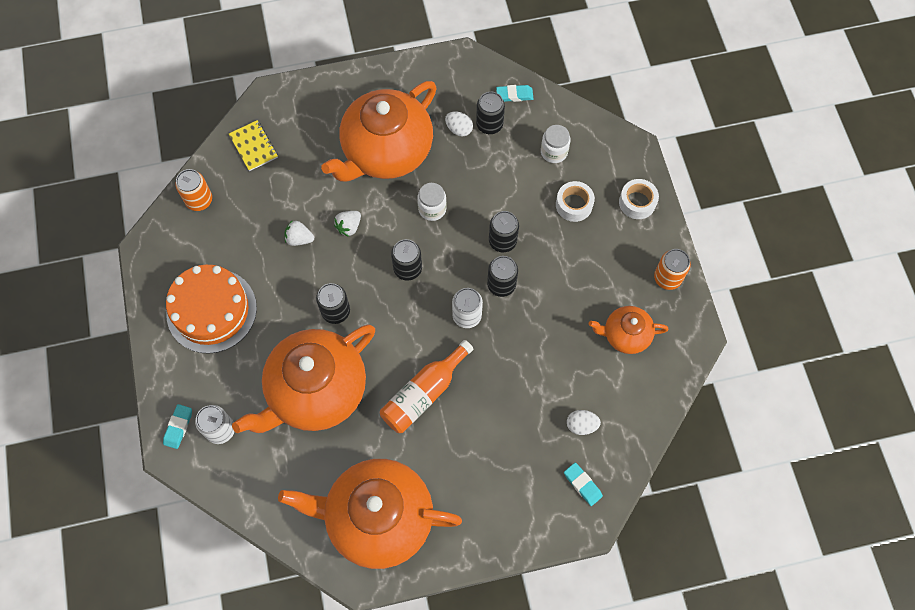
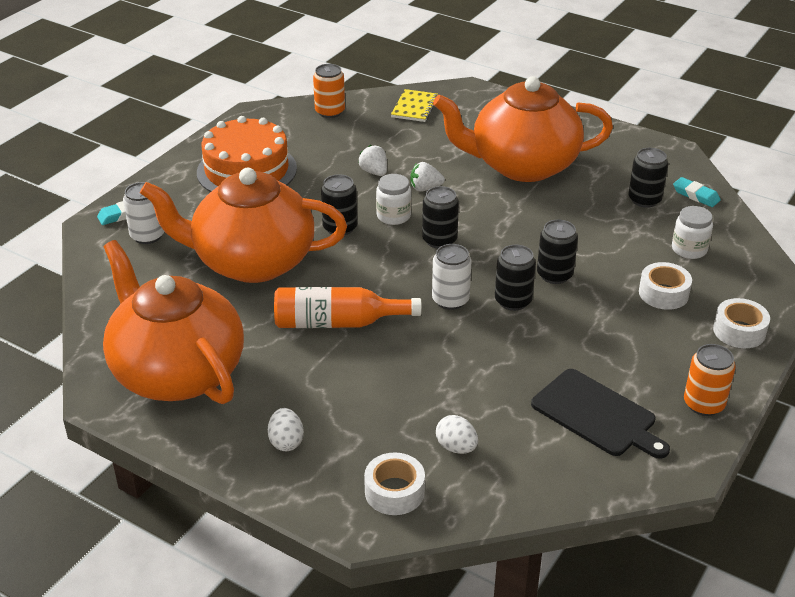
camera: 45 degrees right, 30 degrees down
white jar [417,183,447,221] -> white jar moved to [376,174,411,225]
white egg [445,112,473,136] -> white egg moved to [268,408,304,451]
turquoise eraser [564,462,603,506] -> white tape [364,452,425,515]
orange teapot [589,306,669,354] -> black cutting board [531,369,670,459]

